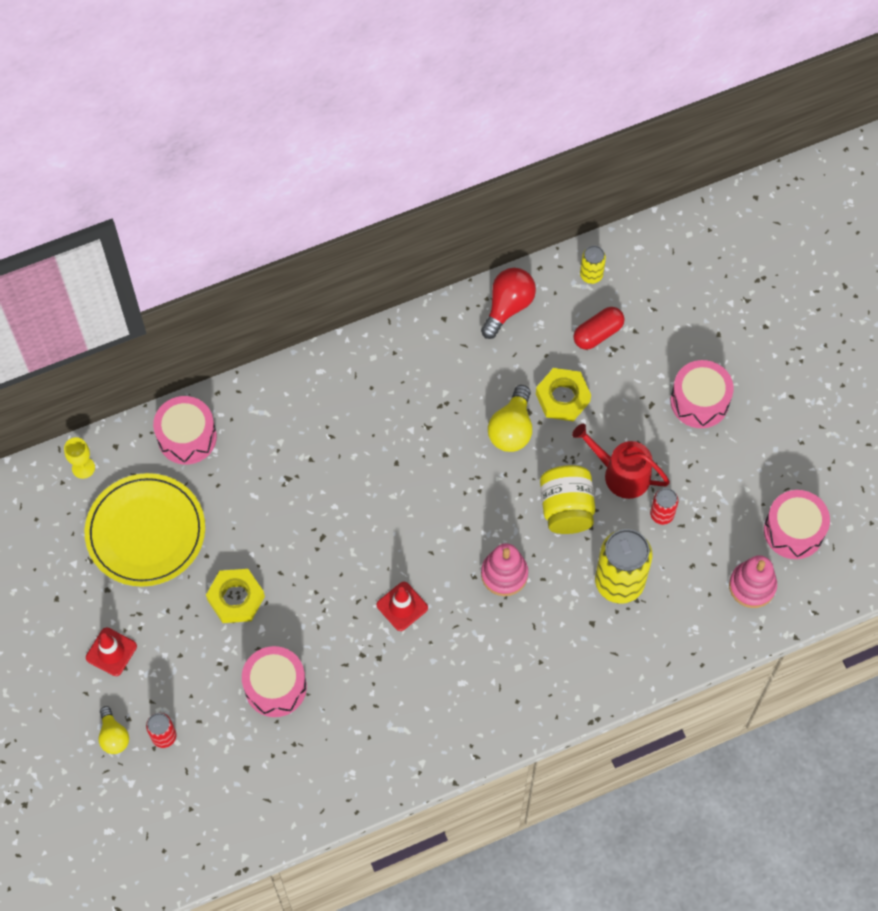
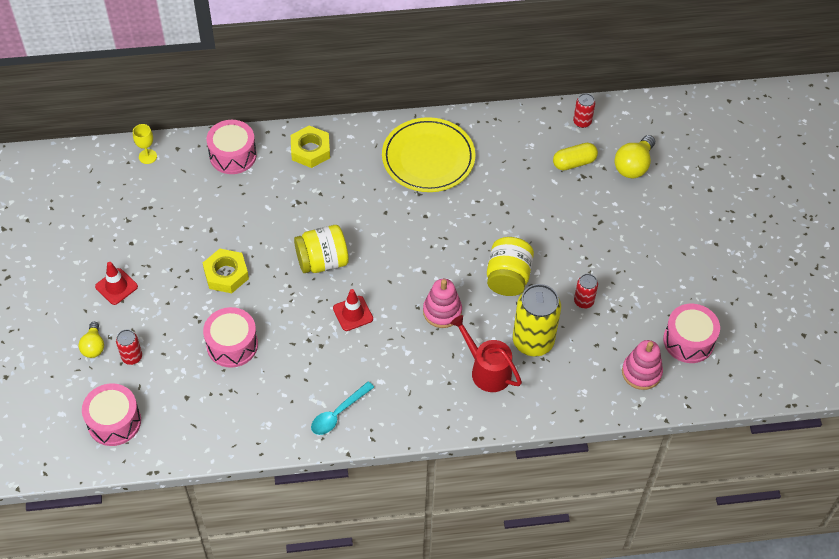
camera: 15 degrees right, 10 degrees down
yellow plate [85,473,205,587] -> yellow plate moved to [382,117,475,192]
red light bulb [481,268,536,339] -> none
yellow light bulb [488,385,532,452] -> yellow light bulb moved to [614,135,655,178]
yellow nut [536,368,591,421] -> yellow nut moved to [291,126,330,168]
red watering can [572,424,670,499] -> red watering can moved to [450,315,522,392]
red capsule [573,307,625,350] -> yellow capsule [553,143,598,170]
yellow can [580,246,606,284] -> red can [573,93,595,128]
pink drum [671,360,734,428] -> pink drum moved to [82,383,141,446]
none -> yellow jar [294,225,349,273]
none -> turquoise spoon [311,381,374,435]

